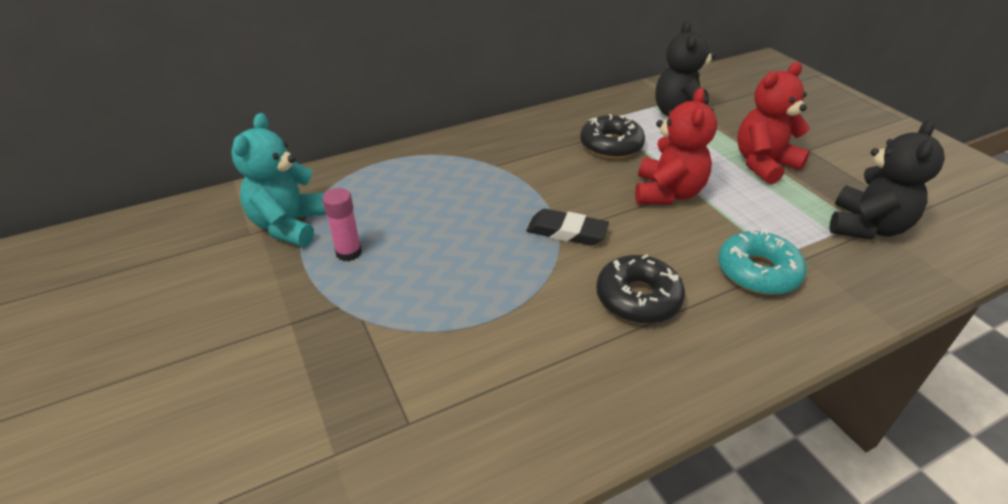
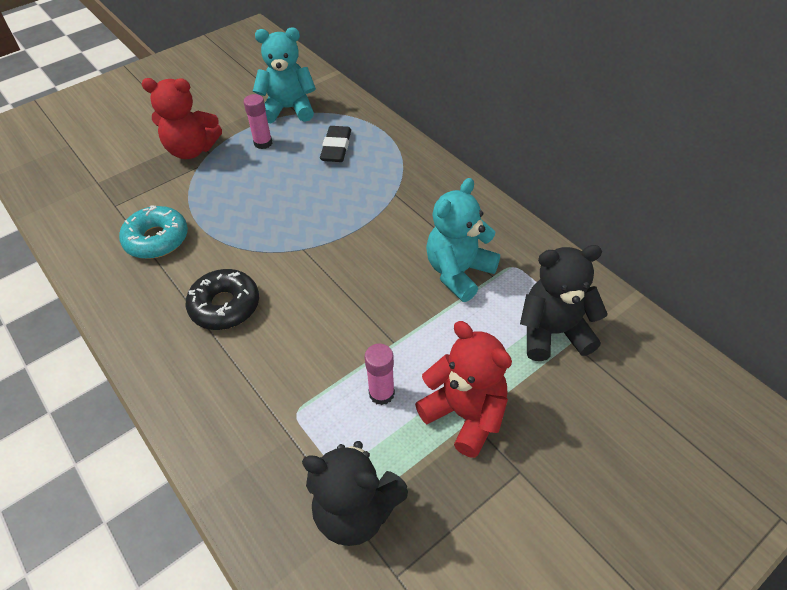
camera: 80 degrees right, 10 degrees up
black eraser [526,209,609,245] -> black eraser moved to [320,126,351,162]
black donut [580,114,645,159] -> turquoise teddy bear [426,178,500,302]
red teddy bear [635,88,717,204] -> red teddy bear moved to [142,78,222,159]
turquoise donut [718,229,807,295] -> turquoise donut moved to [119,205,188,259]
none -> pink glue stick [365,344,395,405]

